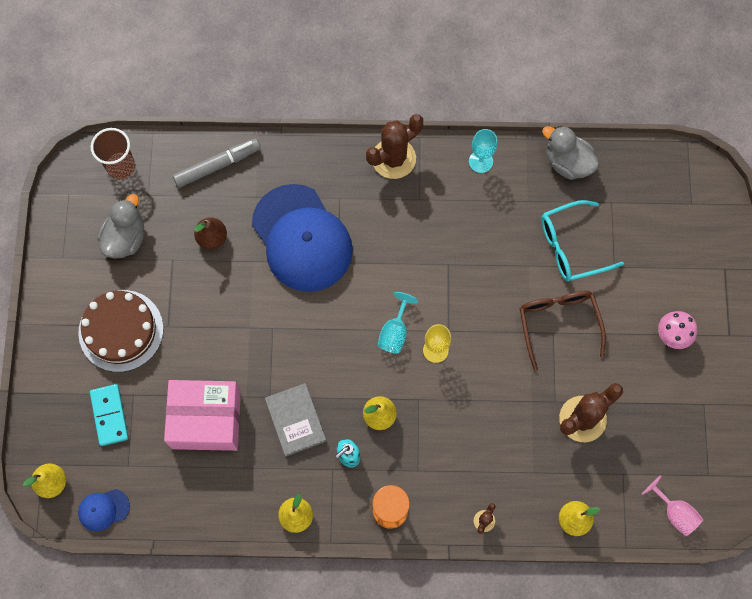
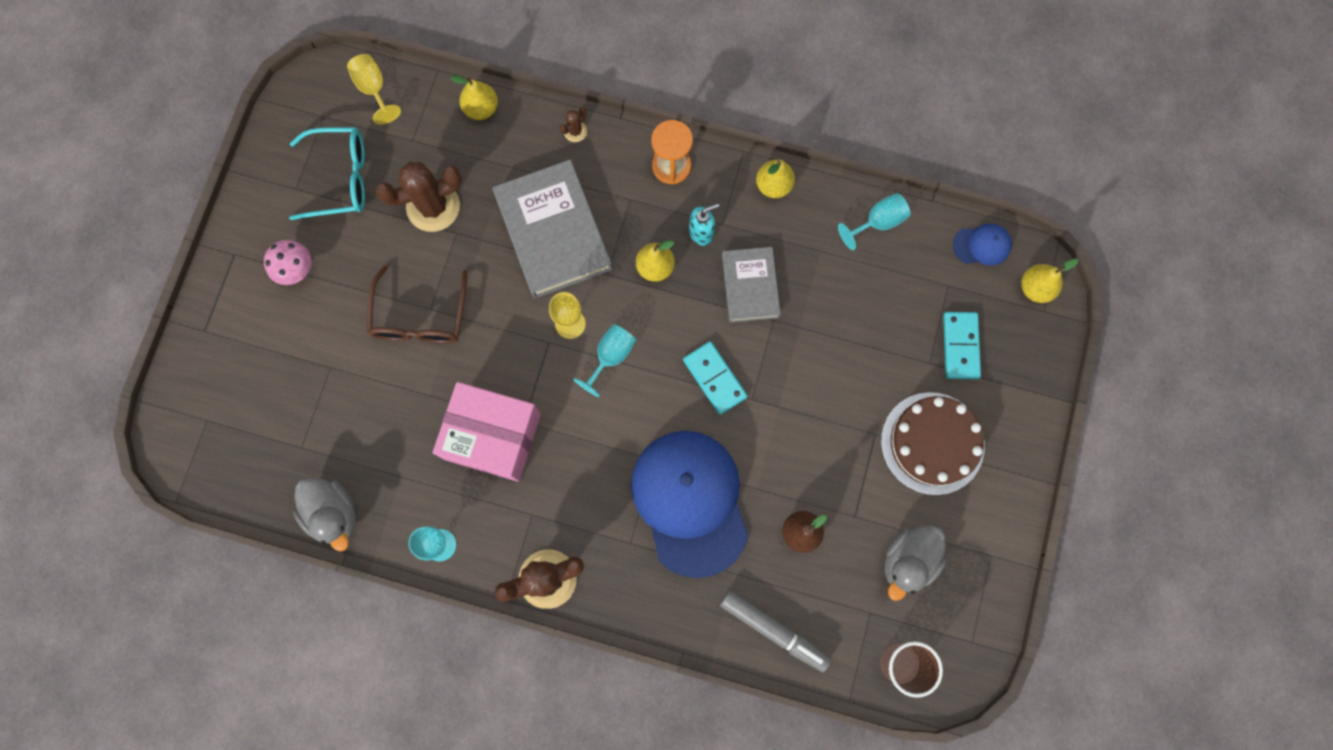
camera: 165 degrees left, 5 degrees up
pink box [164,380,241,451] -> pink box moved to [433,382,541,482]
grey marker [173,138,261,188] -> grey marker turned 135 degrees counterclockwise [720,590,831,672]
turquoise glasses [541,200,624,282] -> turquoise glasses moved to [289,127,365,220]
pink goblet [642,475,704,536] -> yellow goblet [347,54,401,125]
none -> grey book [493,159,612,298]
none -> turquoise domino [683,341,748,415]
none -> turquoise goblet [838,193,910,250]

